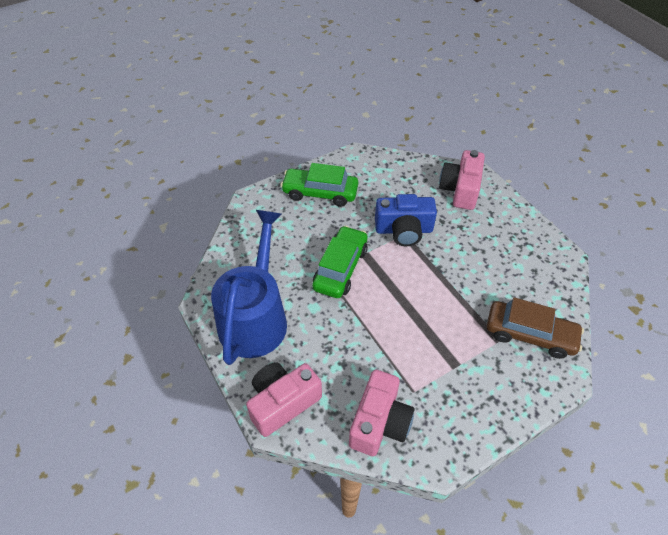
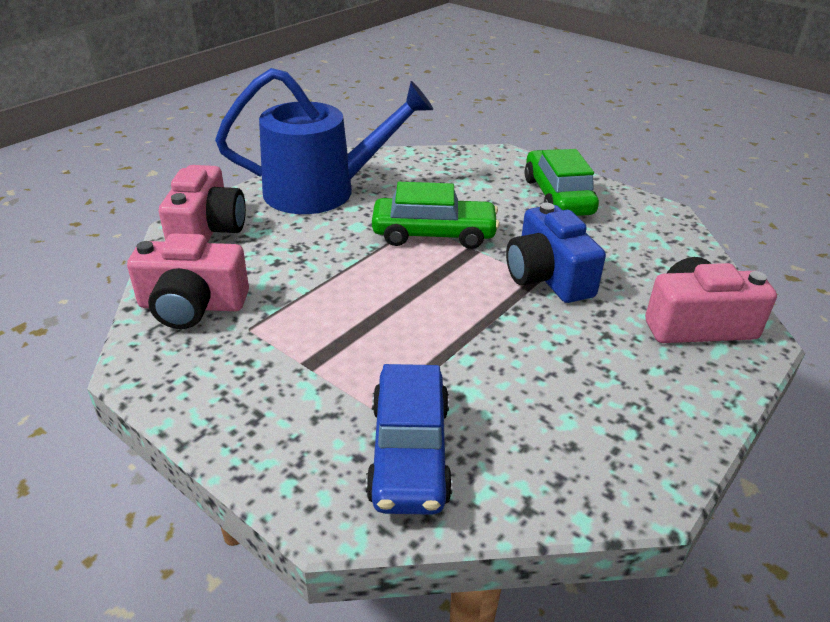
camera: 70 degrees right, 15 degrees down
pink camera [246,362,322,437] -> pink camera turned 60 degrees clockwise [159,165,246,243]
brown car [487,297,584,359] -> blue car [366,364,453,515]

